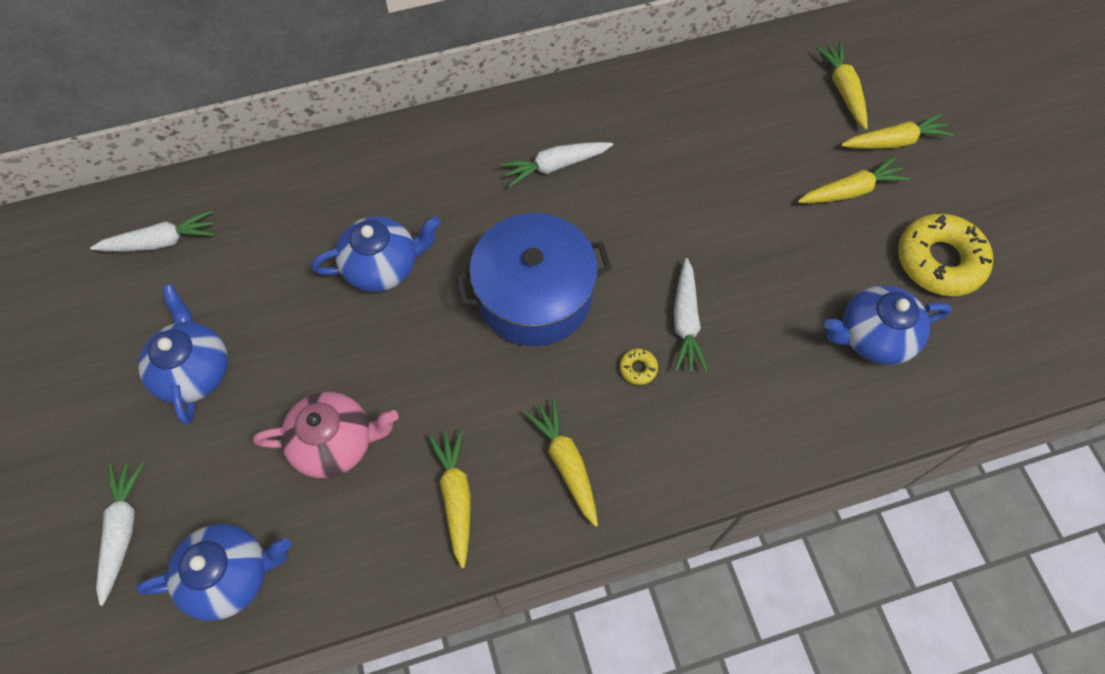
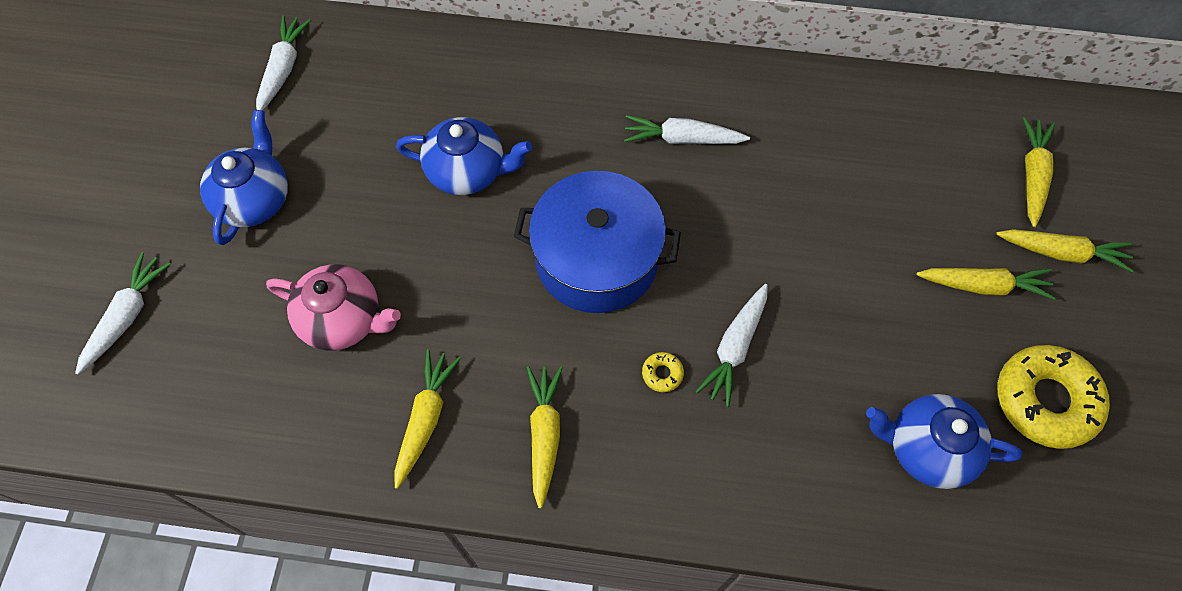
camera: 25 degrees right, 0 degrees up
white carrot [90,210,215,251] -> white carrot turned 90 degrees counterclockwise [256,15,311,111]
blue teapot [136,523,291,621] -> none

